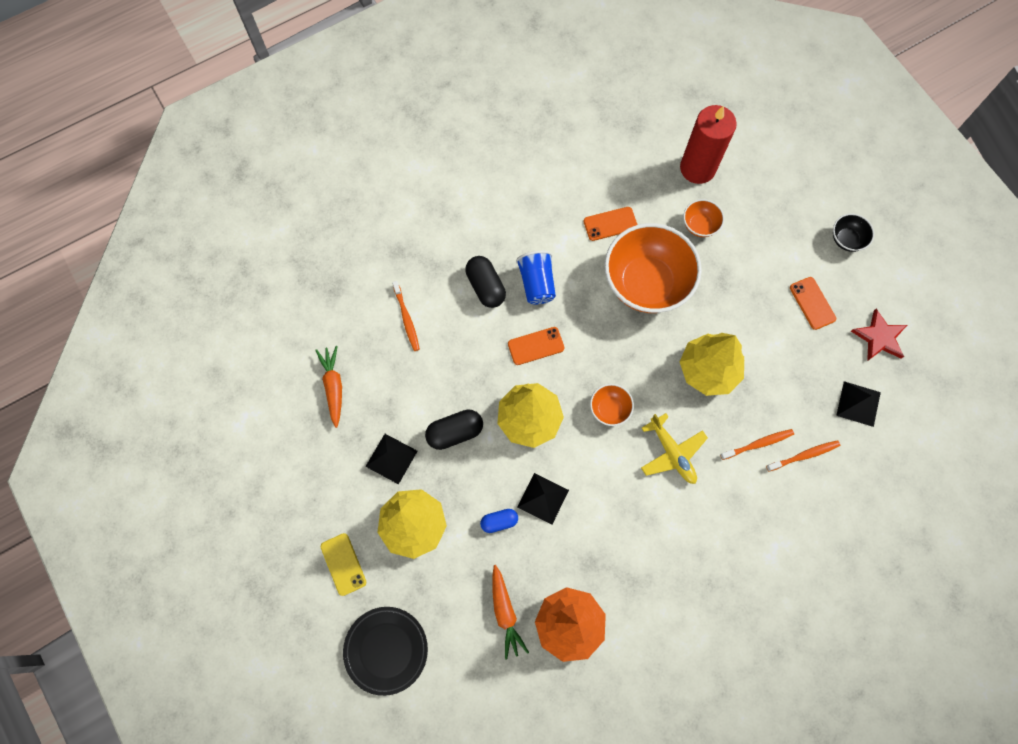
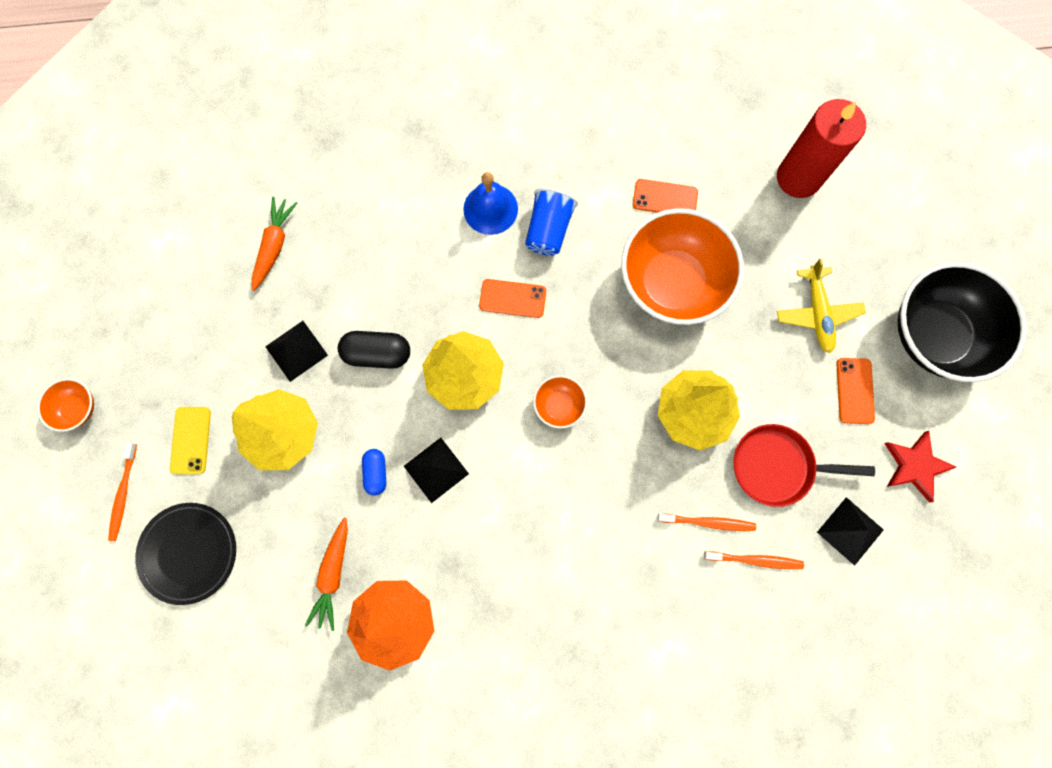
camera: 25 degrees right, 5 degrees up
orange toothbrush [392,281,420,351] -> orange toothbrush moved to [108,442,137,541]
black capsule [465,256,506,308] -> blue bell [463,172,518,235]
blue capsule [480,509,518,533] -> blue capsule turned 75 degrees clockwise [362,449,386,496]
yellow plane [641,413,708,484] -> yellow plane moved to [777,258,866,353]
orange bowl [683,199,724,237] -> orange bowl moved to [37,378,94,432]
black bowl [833,214,874,252] -> black bowl [897,262,1027,382], size x2.26
none -> red pan [733,424,875,507]

